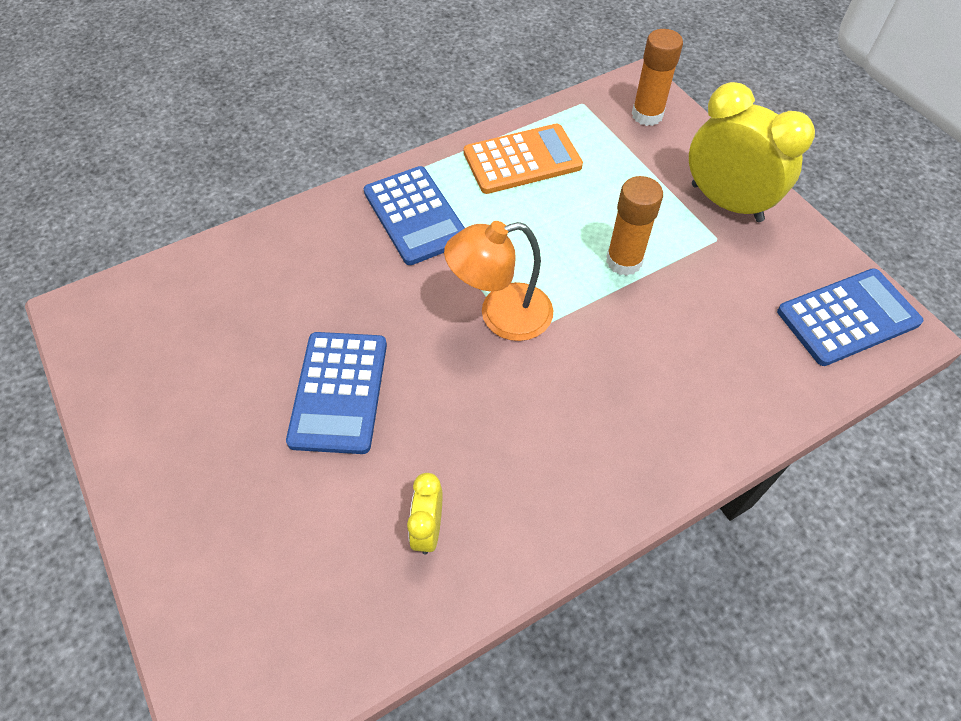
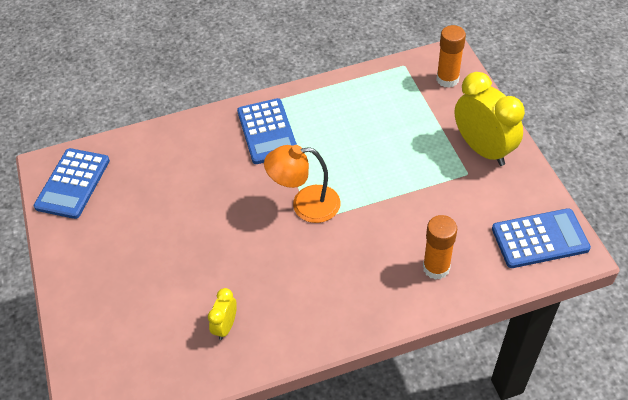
camera: 15 degrees right, 5 degrees down
blue calculator [286,332,387,454] -> blue calculator moved to [34,148,110,219]
orange calculator [464,124,583,194] -> none
orange glue stick [606,176,663,276] -> orange glue stick moved to [423,215,457,280]

